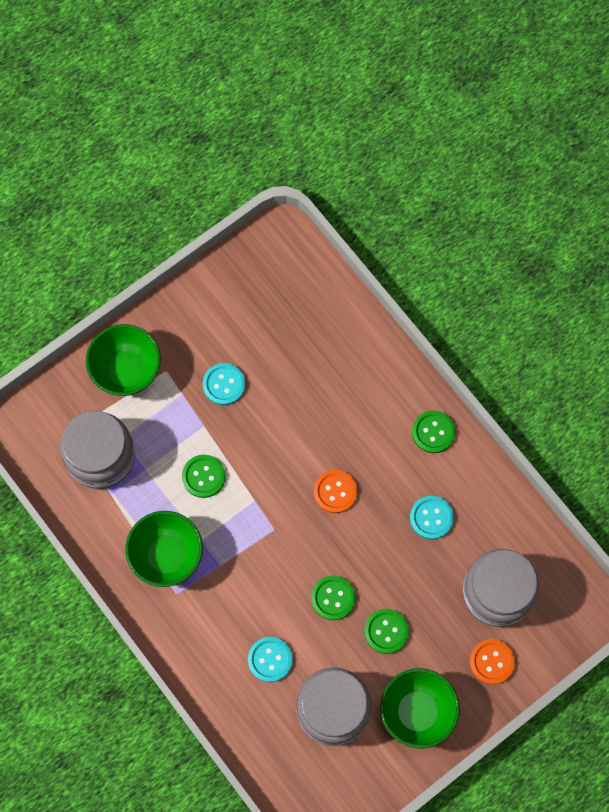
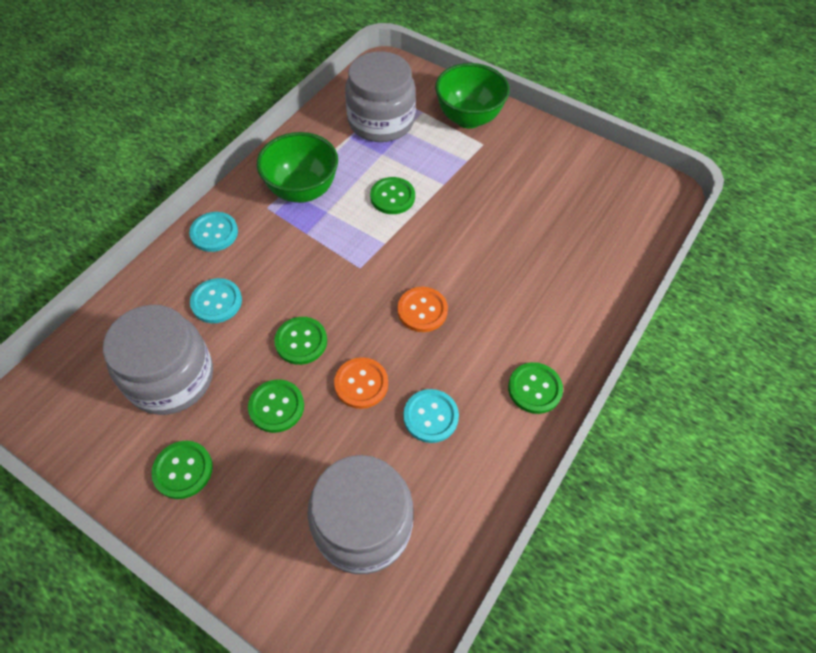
camera: 70 degrees right, 15 degrees down
turquoise button [203,363,245,405] -> turquoise button moved to [189,212,238,252]
green bowl [380,668,460,749] -> green button [151,441,213,499]
orange button [470,639,515,684] -> orange button moved to [334,357,388,409]

